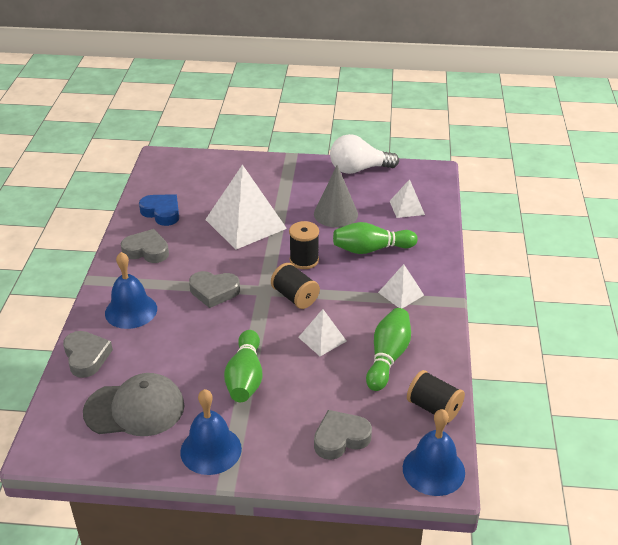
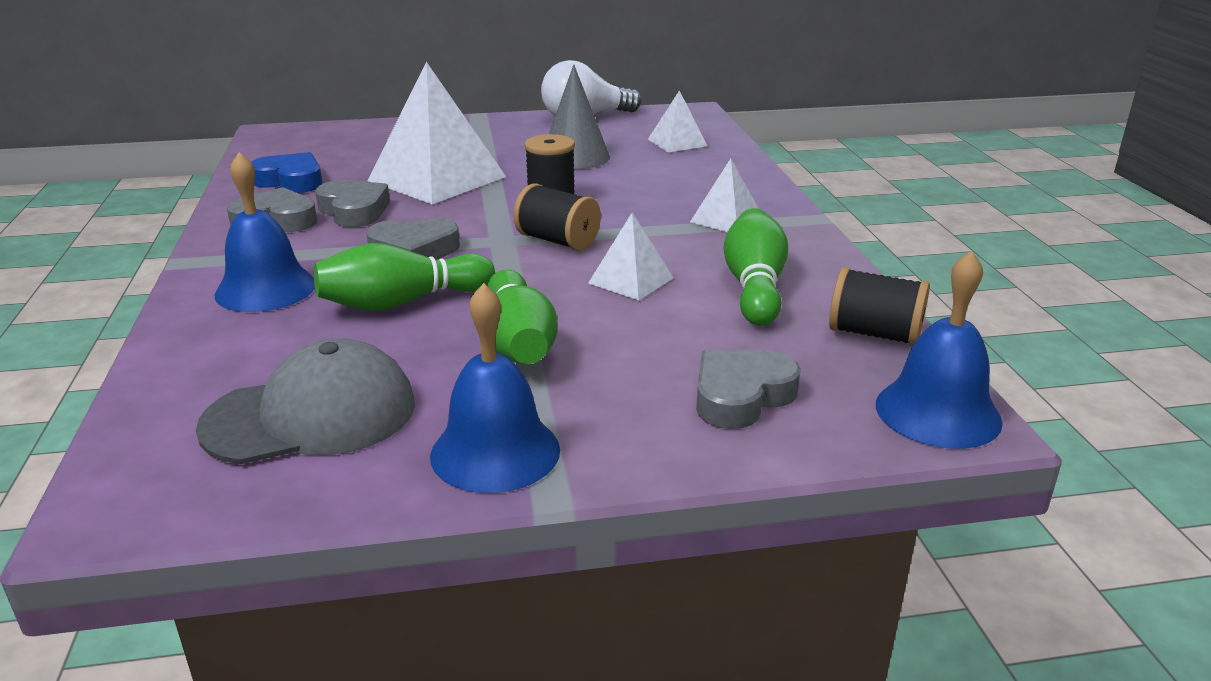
camera: 15 degrees left, 10 degrees down
grey heart [63,331,113,378] -> grey heart moved to [315,180,390,227]
green bowling pin [333,222,418,254] -> green bowling pin moved to [314,243,495,311]

